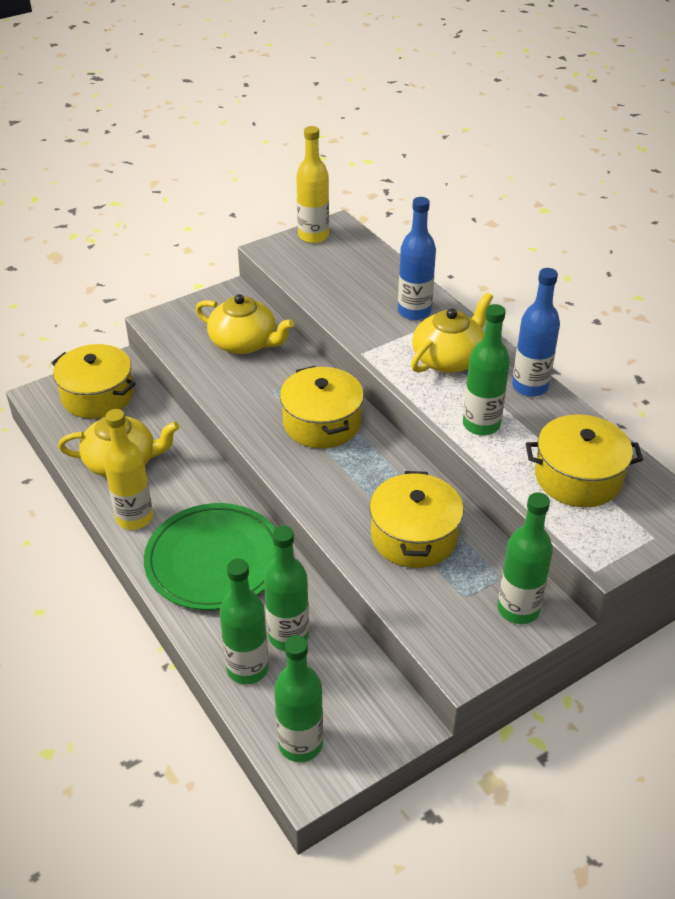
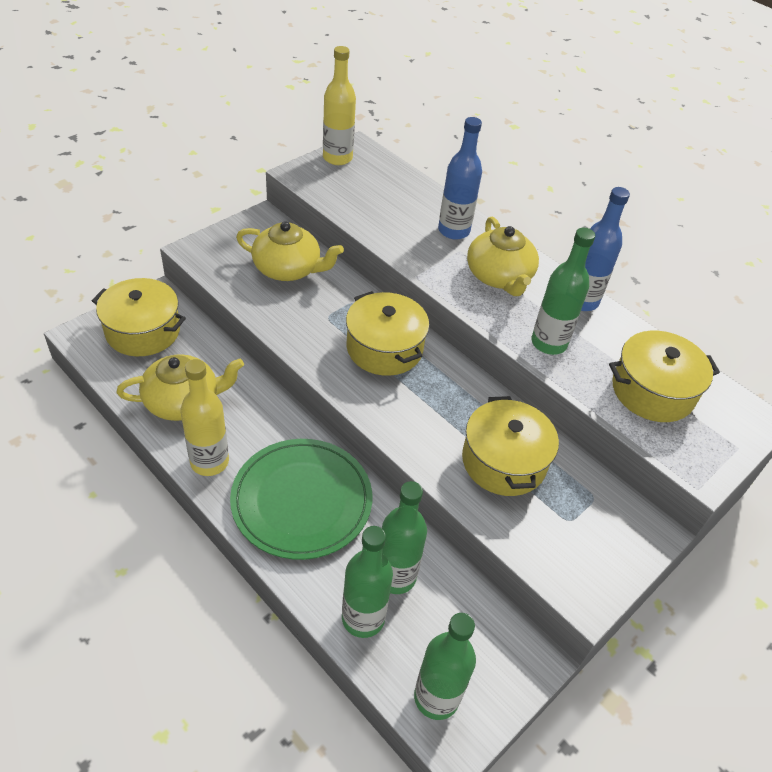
camera: 15 degrees left, 5 degrees up
yellow teapot [411,292,493,373] -> yellow teapot turned 135 degrees clockwise [467,217,539,296]
green bottle [498,492,553,624] -> none

